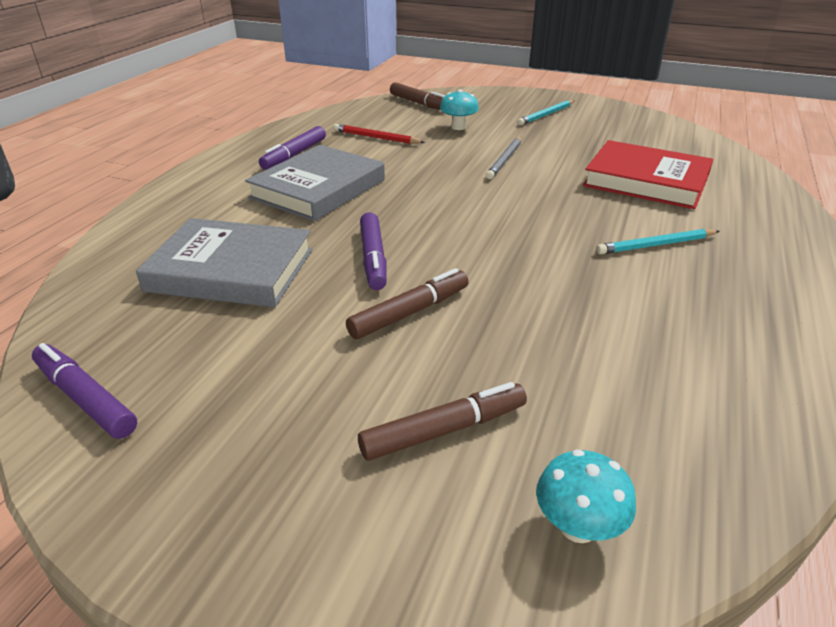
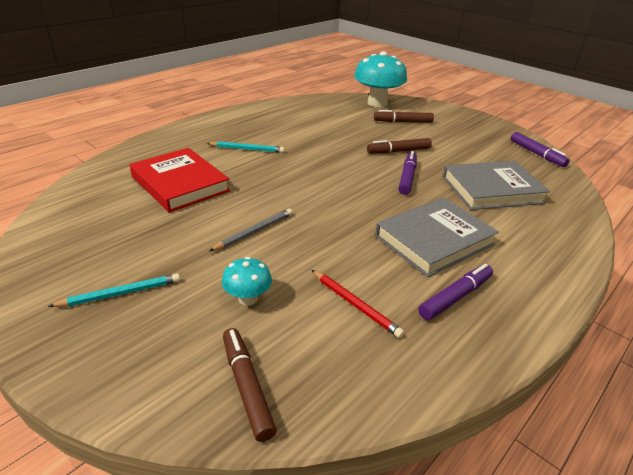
camera: 160 degrees left, 0 degrees up
grey book [136,218,313,307] -> grey book turned 45 degrees counterclockwise [443,161,550,210]
turquoise mushroom [536,450,636,543] -> turquoise mushroom [354,51,407,107], size x2.06

